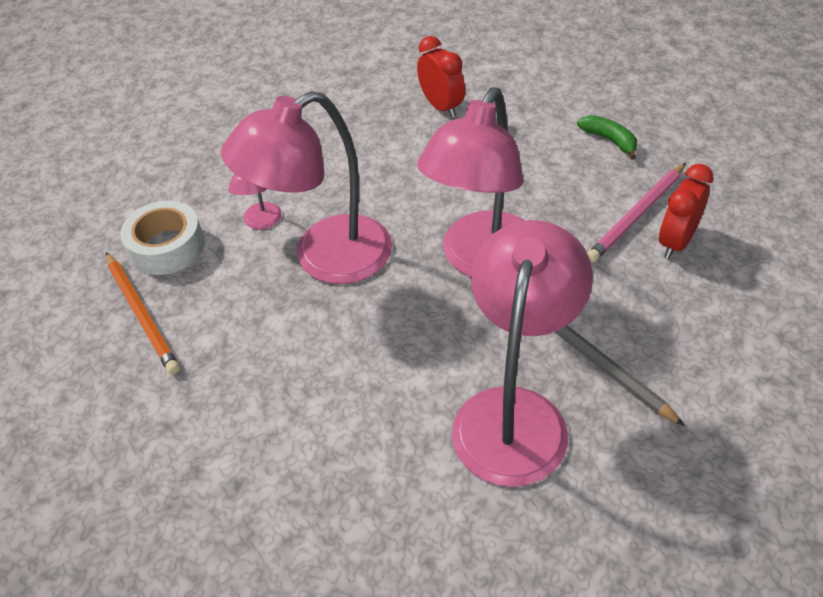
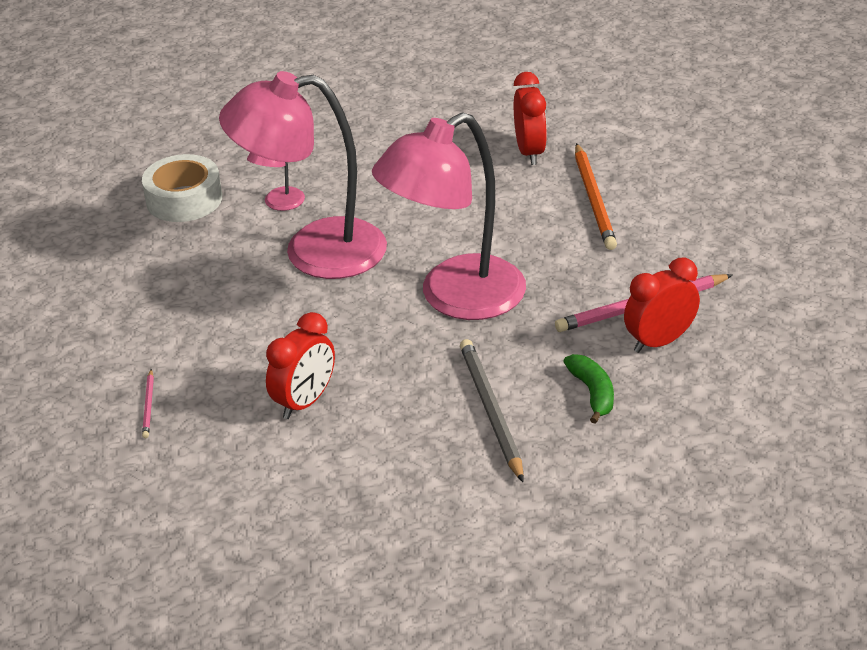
camera: 25 degrees right, 10 degrees down
orange pencil [106,252,180,375] -> orange pencil moved to [575,143,617,250]
pink lamp [452,220,593,487] -> none
green banana [577,115,637,160] -> green banana moved to [563,354,614,424]
none -> pink pencil [142,369,154,438]
none -> red clock [266,312,335,419]

